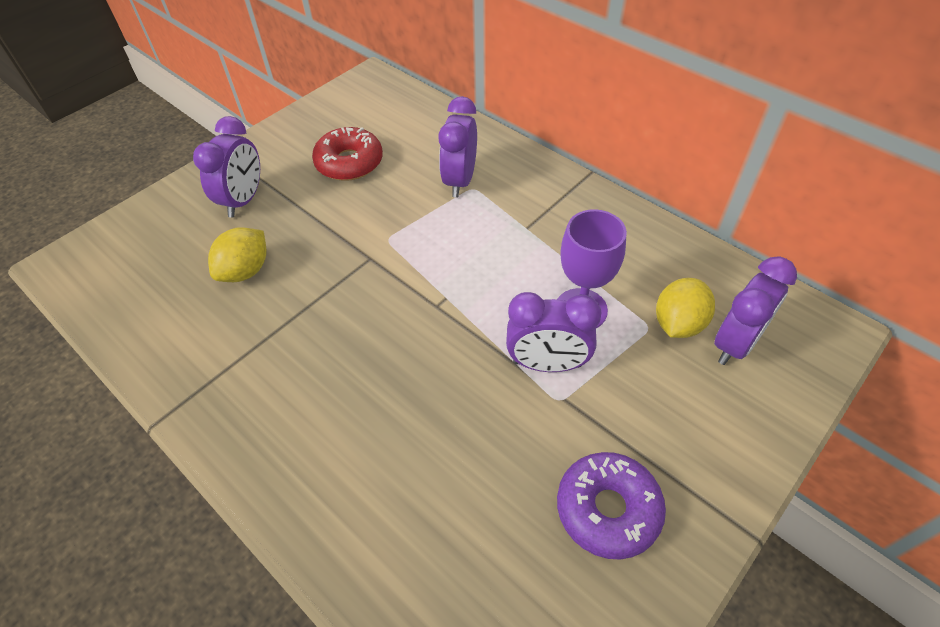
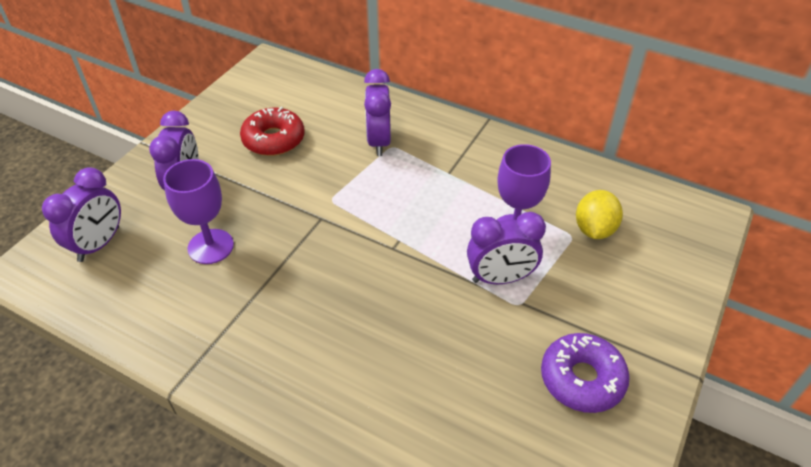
camera: 15 degrees left, 5 degrees down
yellow lemon [208,227,267,282] -> purple goblet [163,159,234,264]
purple clock [714,256,797,365] -> purple clock moved to [42,167,121,262]

